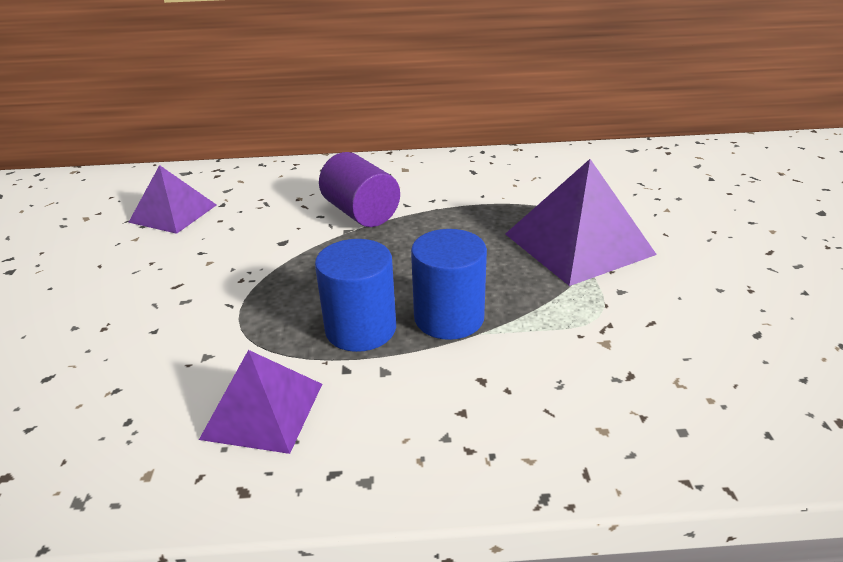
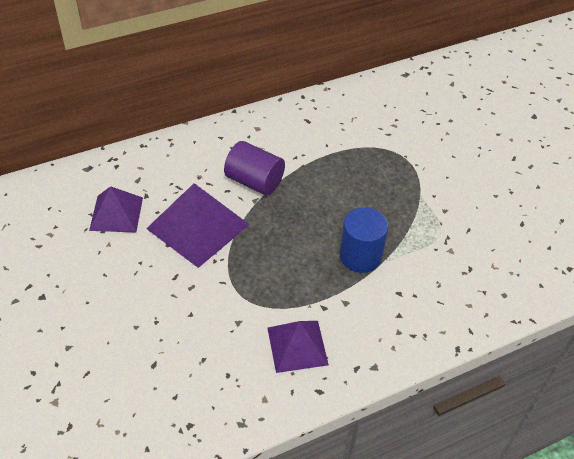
camera: 25 degrees left, 15 degrees up
blue cylinder [315,239,396,352] -> none
purple pyramid [505,159,657,286] -> purple pyramid moved to [146,183,250,268]

